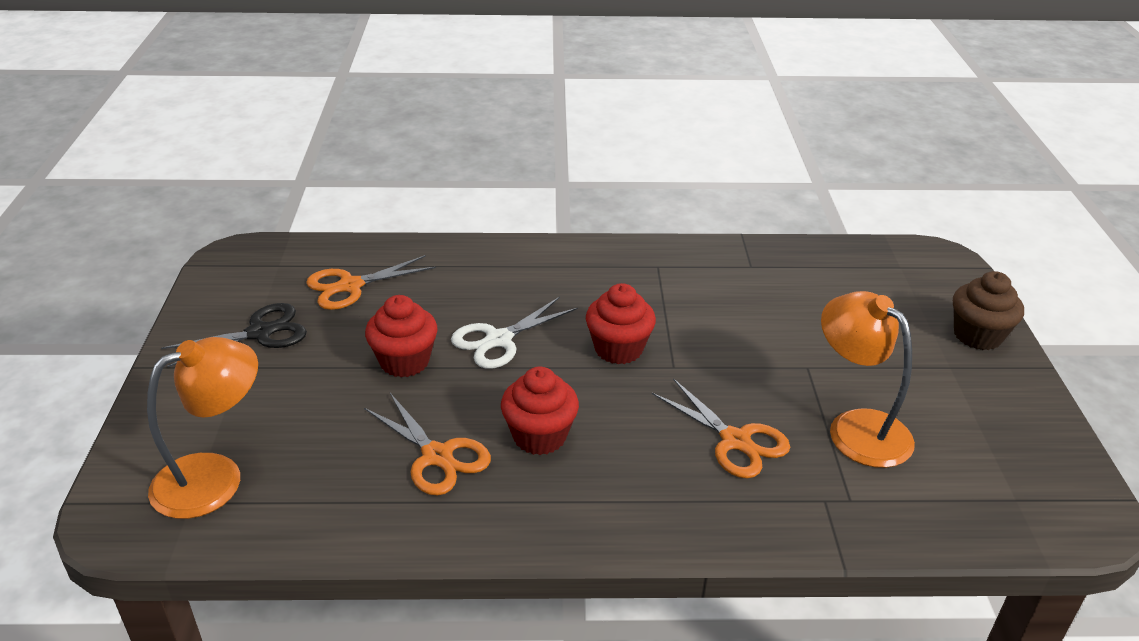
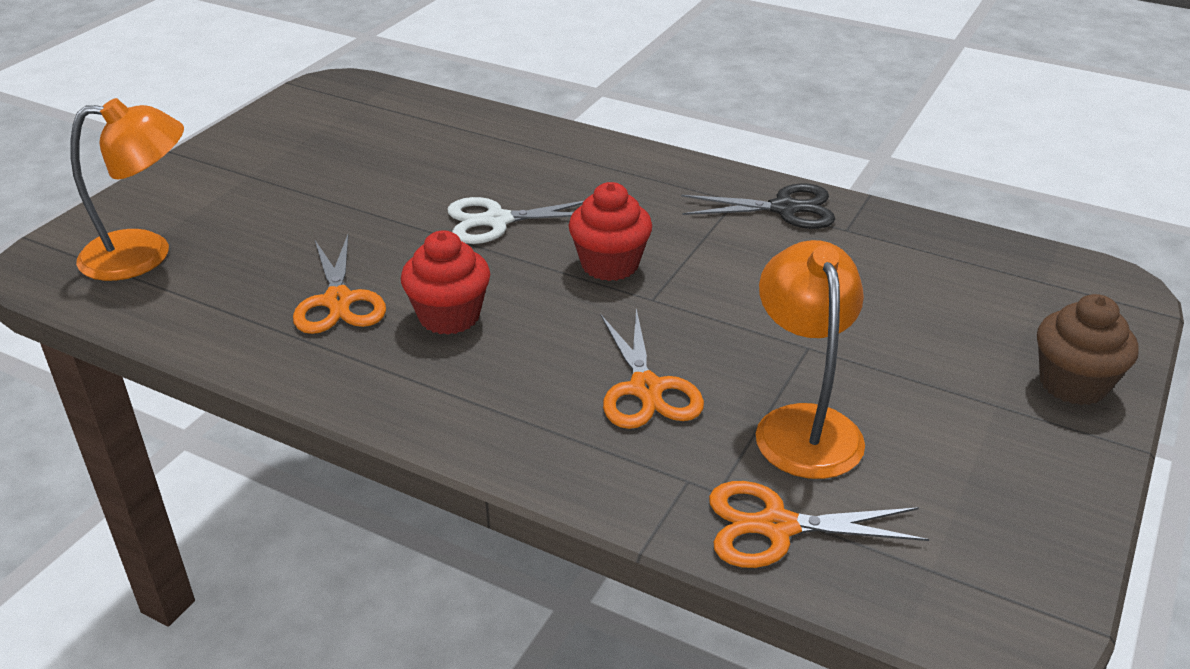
camera: 30 degrees right, 0 degrees up
black scissors [161,303,307,367] -> black scissors moved to [681,183,835,229]
orange scissors [306,255,436,310] -> orange scissors moved to [709,481,929,568]
red cupcake [365,295,438,377] -> none

